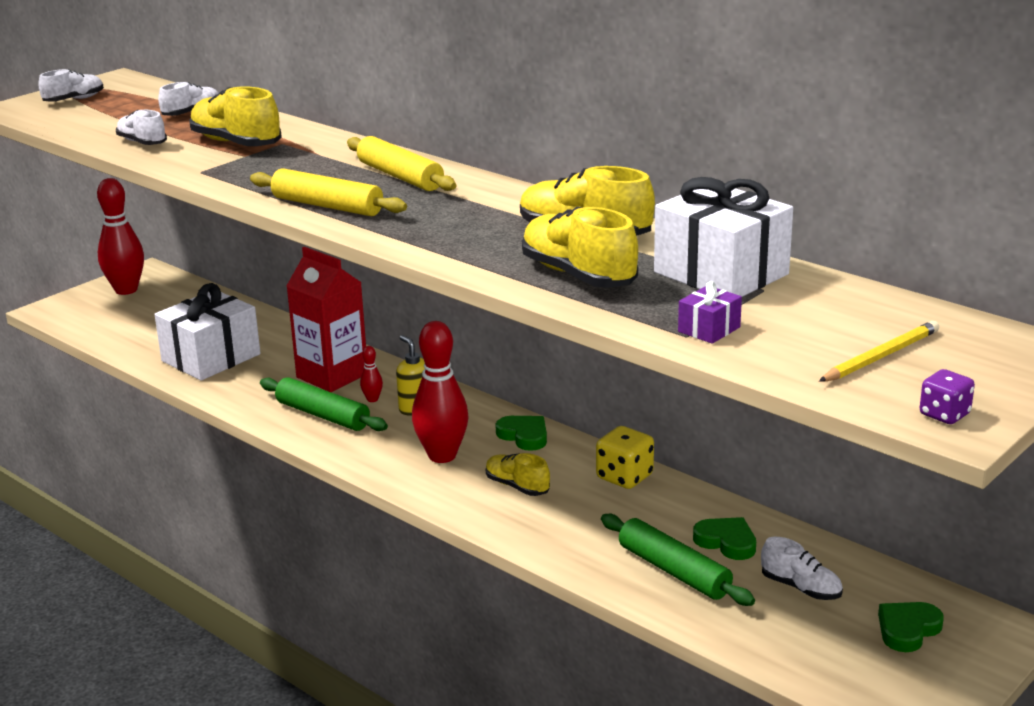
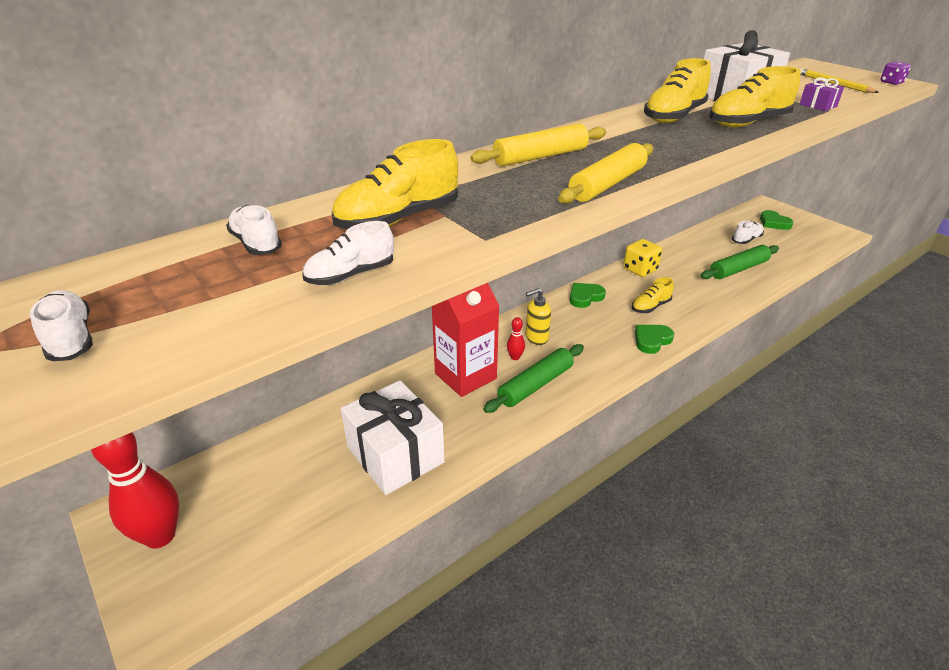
camera: 80 degrees left, 10 degrees up
red bowling pin [412,321,469,463] -> none
green heart [693,517,756,560] -> green heart moved to [635,325,674,354]

